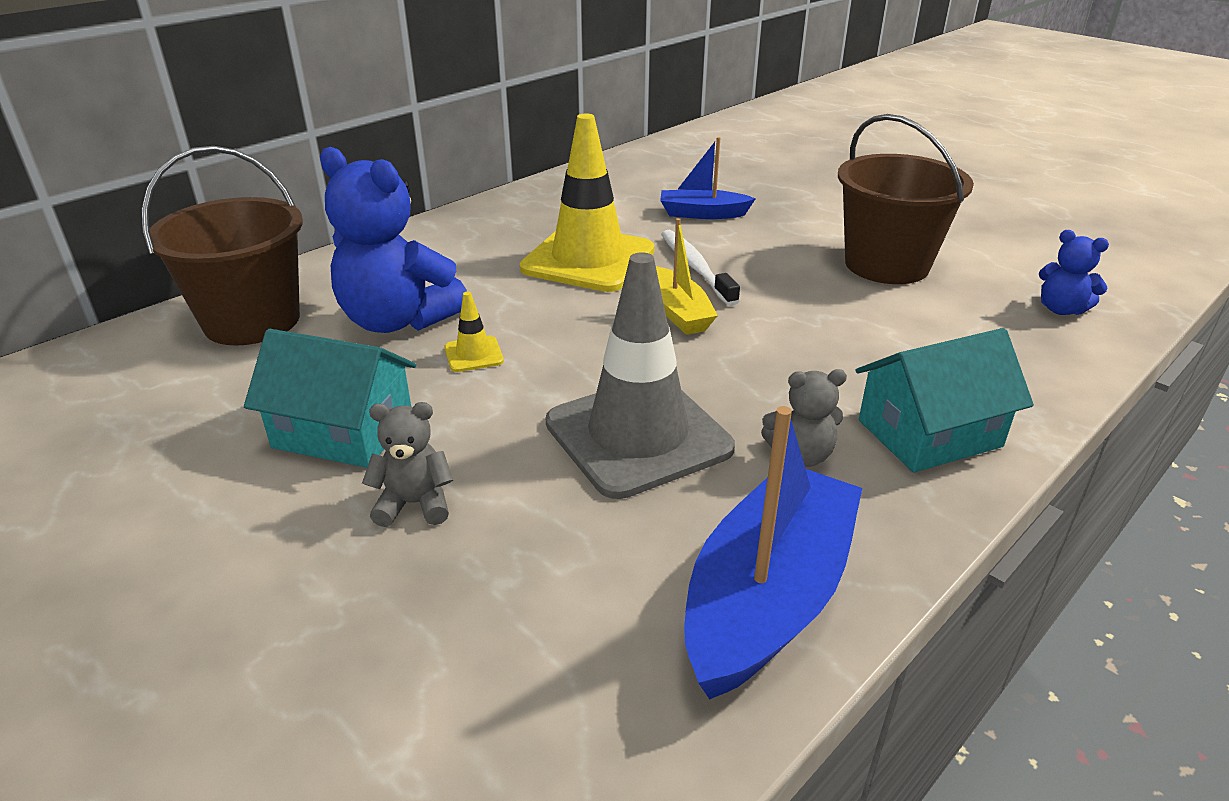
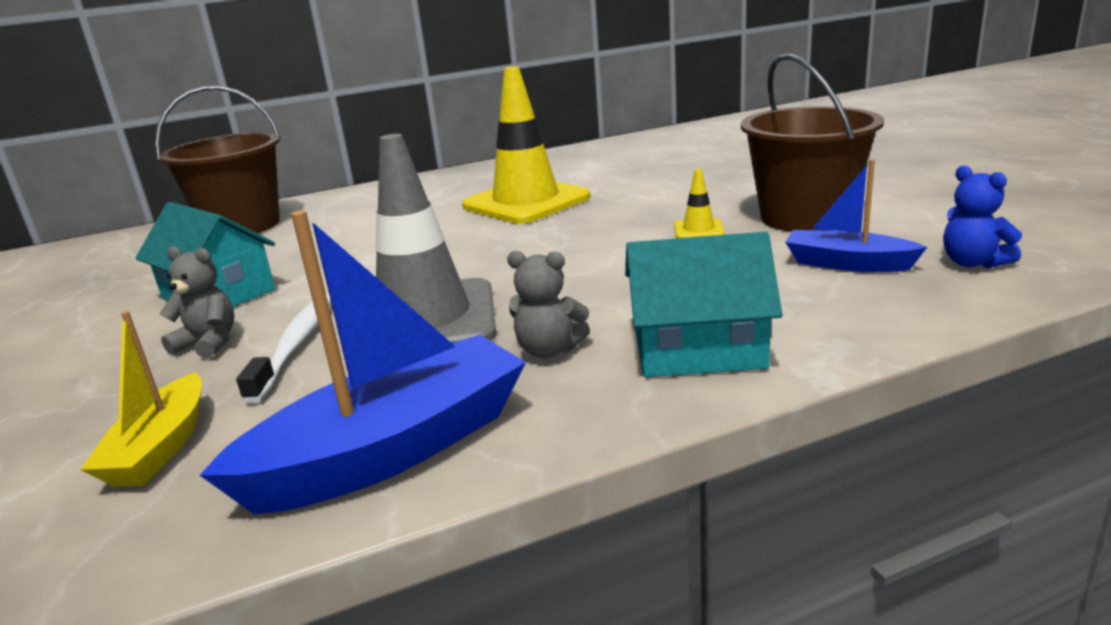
camera: 25 degrees right, 10 degrees down
blue teddy bear [320,147,467,333] -> none
yellow traffic cone [444,291,504,372] -> yellow traffic cone moved to [674,169,724,238]
yellow boat [656,218,718,335] -> yellow boat moved to [80,311,202,487]
blue boat [660,137,756,219] -> blue boat moved to [785,159,927,272]
white toothbrush [661,230,740,306] -> white toothbrush moved to [236,294,331,404]

